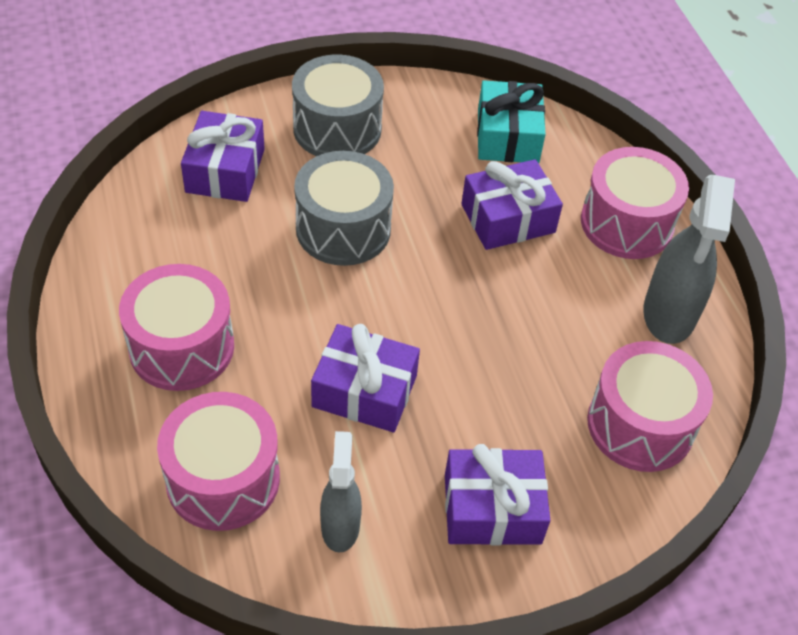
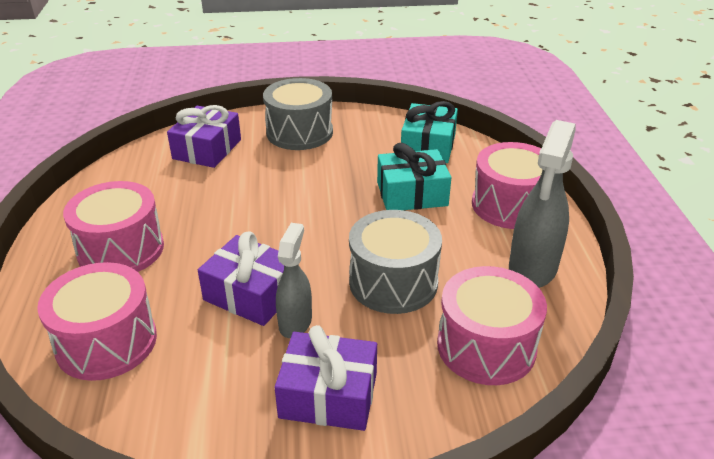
camera: 15 degrees right, 15 degrees down
grey drum [294,151,394,266] -> grey drum moved to [349,210,442,314]
grey spray bottle [320,431,362,553] -> grey spray bottle moved to [276,223,312,338]
purple gift [461,159,563,250] -> turquoise gift [377,142,451,210]

